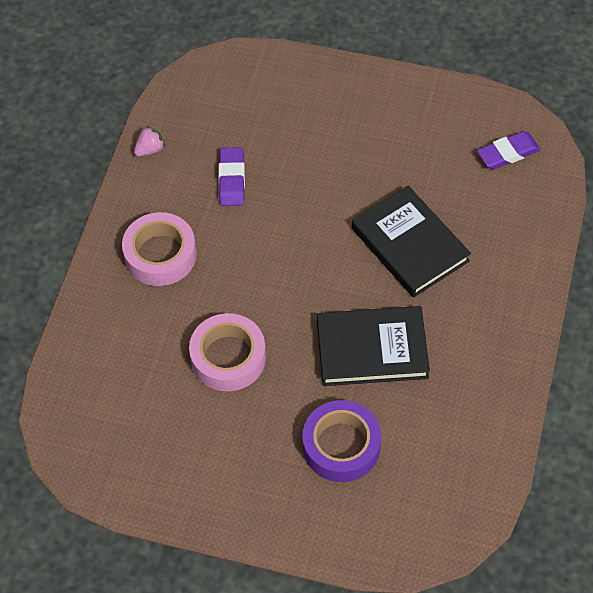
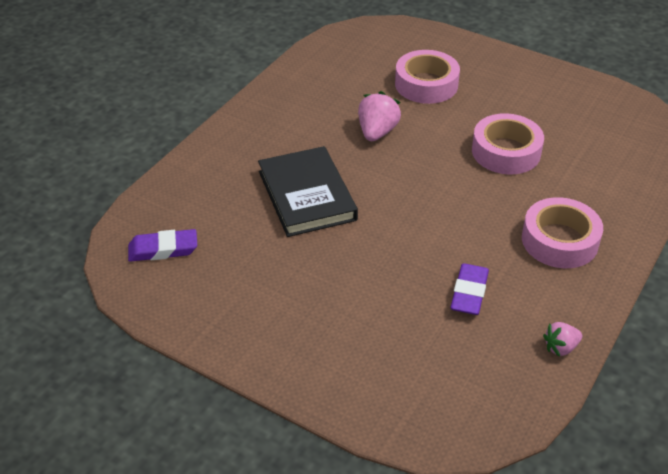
camera: 165 degrees left, 15 degrees down
purple tape [302,400,381,482] -> pink tape [395,50,460,104]
black book [317,306,430,386] -> pink strawberry [358,91,401,141]

